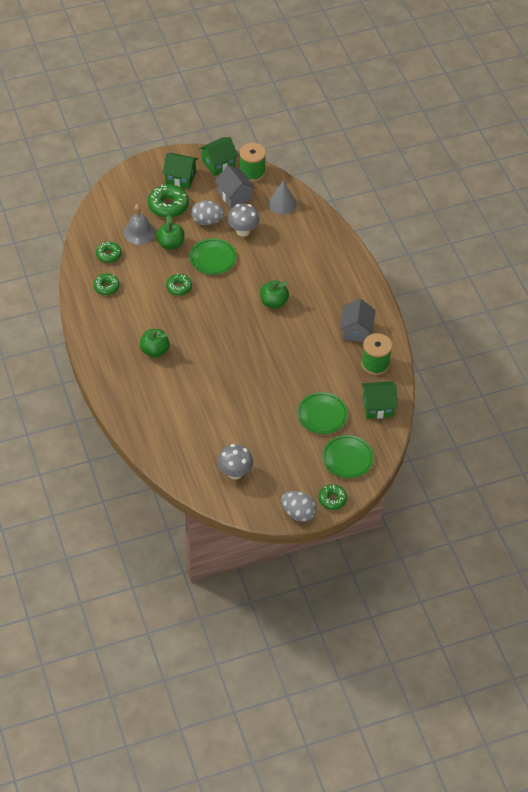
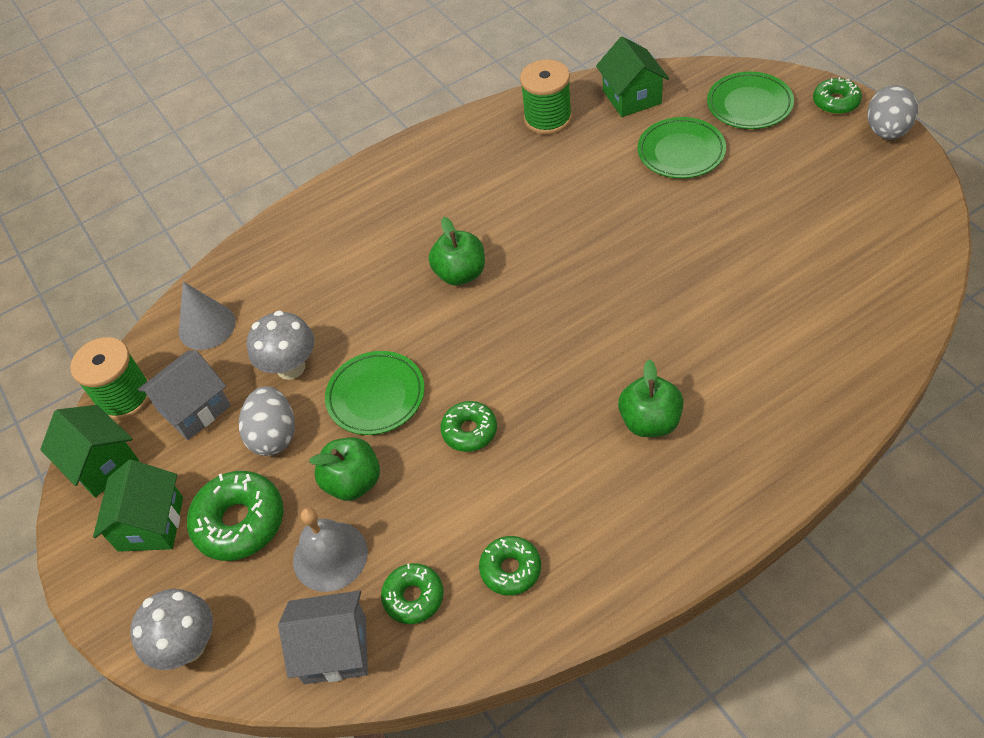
camera: 95 degrees left, 0 degrees up
grey mushroom [218,444,253,480] -> grey mushroom moved to [130,589,213,670]
grey house [340,299,376,342] -> grey house moved to [278,591,368,684]

